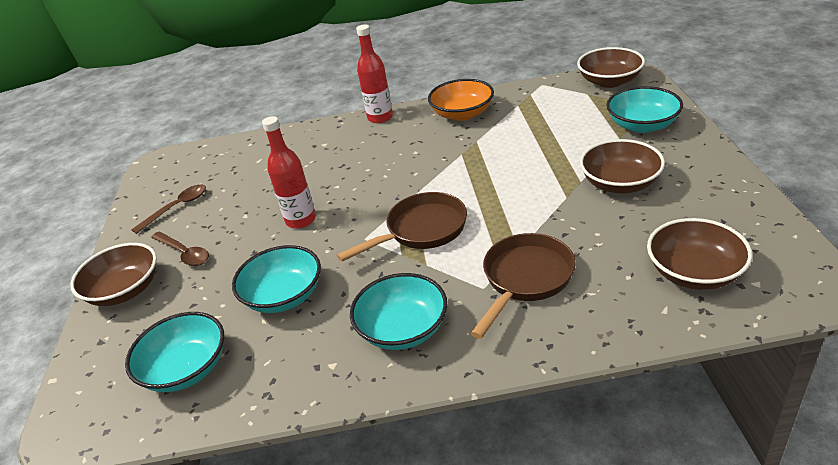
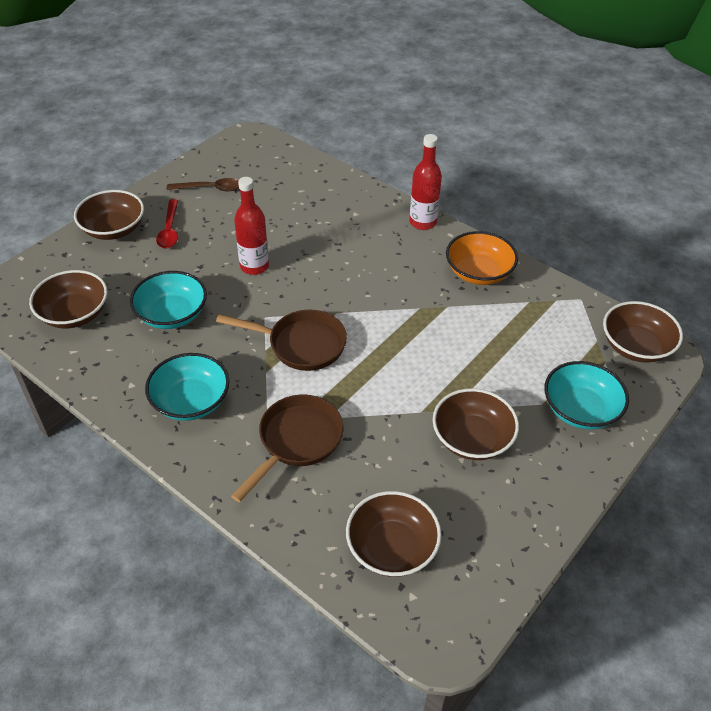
camera: 40 degrees right, 10 degrees up
turquoise bowl [125,312,224,392] -> brown bowl [29,270,108,328]
brown spoon [151,232,209,266] -> red spoon [156,199,178,249]
brown pan [470,233,576,339] -> brown pan turned 45 degrees counterclockwise [231,395,343,502]

